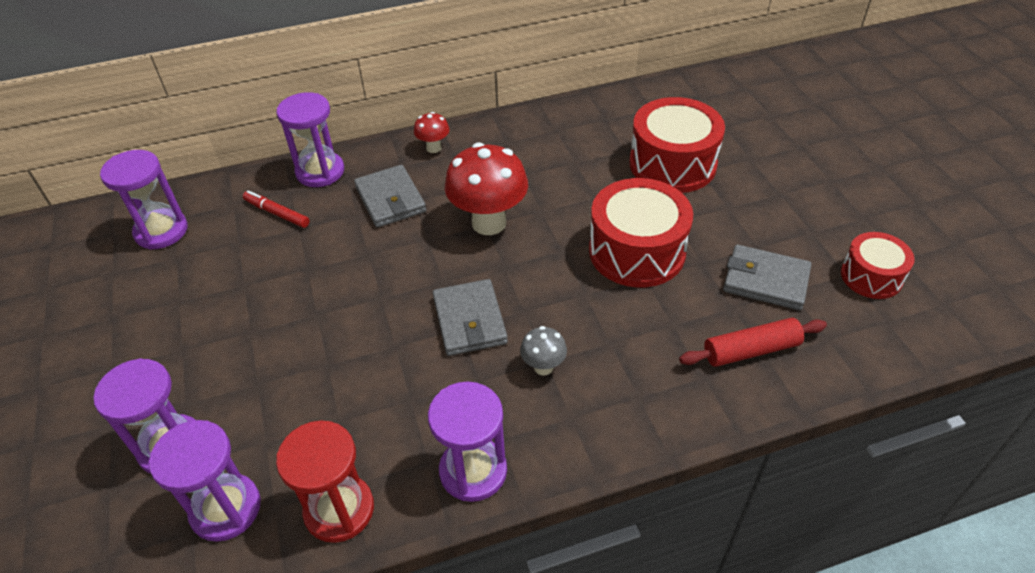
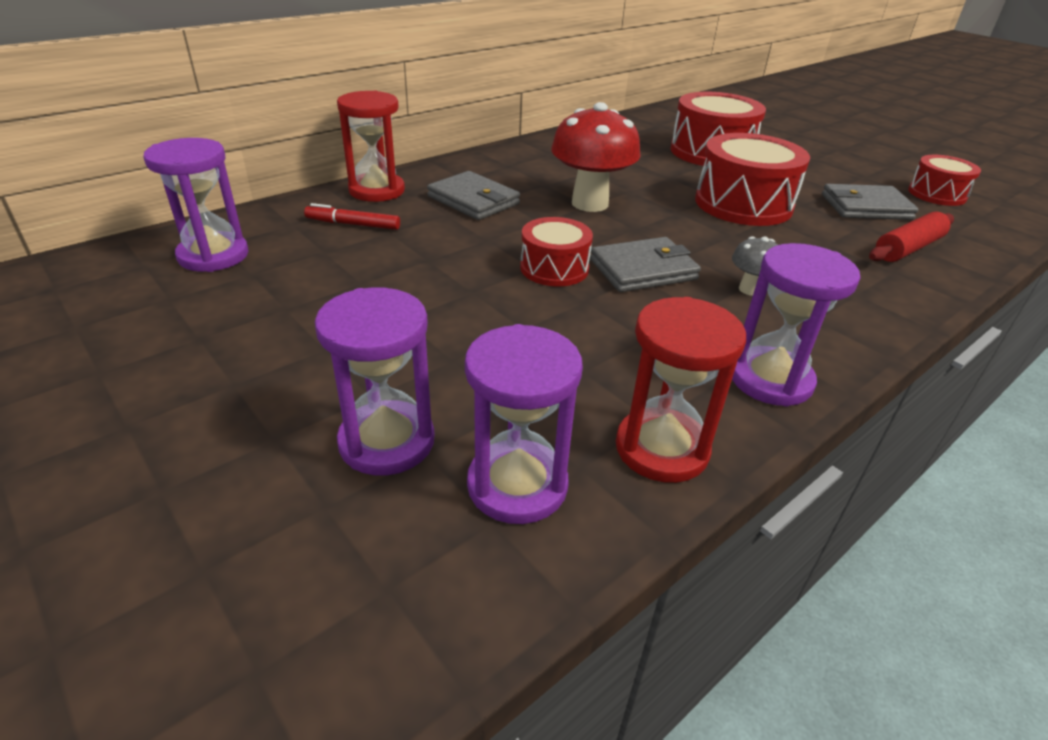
camera: 25 degrees left, 10 degrees down
purple hourglass [277,92,344,187] -> red hourglass [337,91,405,202]
red mushroom [414,112,450,153] -> none
grey wallet [433,279,508,356] -> grey wallet turned 75 degrees counterclockwise [590,237,701,292]
none -> red drum [520,217,593,287]

